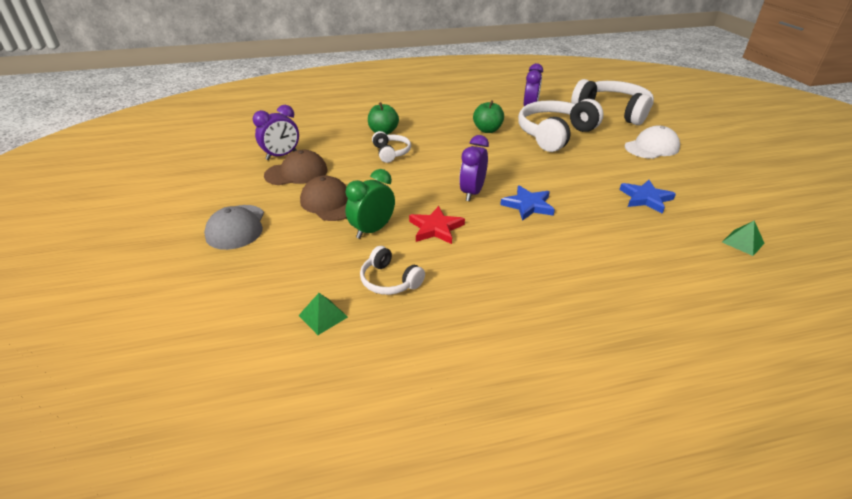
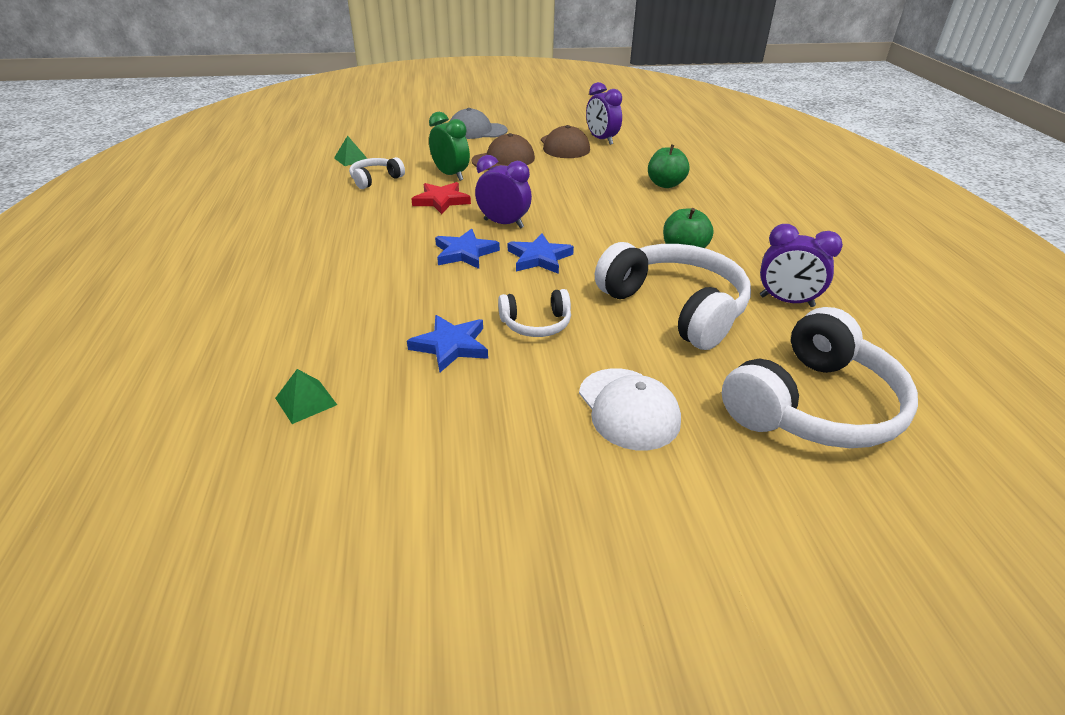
camera: 95 degrees right, 0 degrees up
white headphones [372,131,411,163] -> white headphones moved to [498,289,571,337]
none -> blue star [508,234,574,274]

